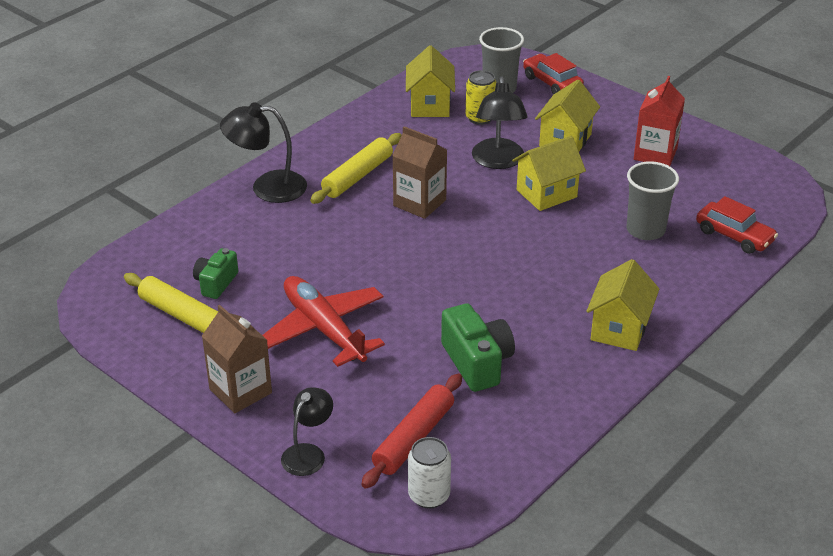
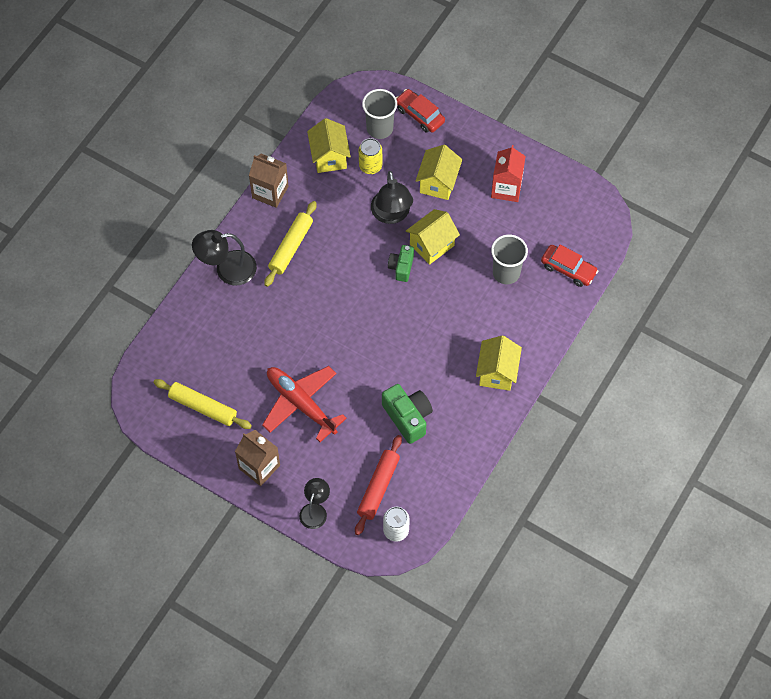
camera: 10 degrees left, 25 degrees up
green camera [193,248,238,299] -> green camera moved to [388,245,414,282]
brown carton [392,126,447,219] -> brown carton moved to [249,154,289,208]

